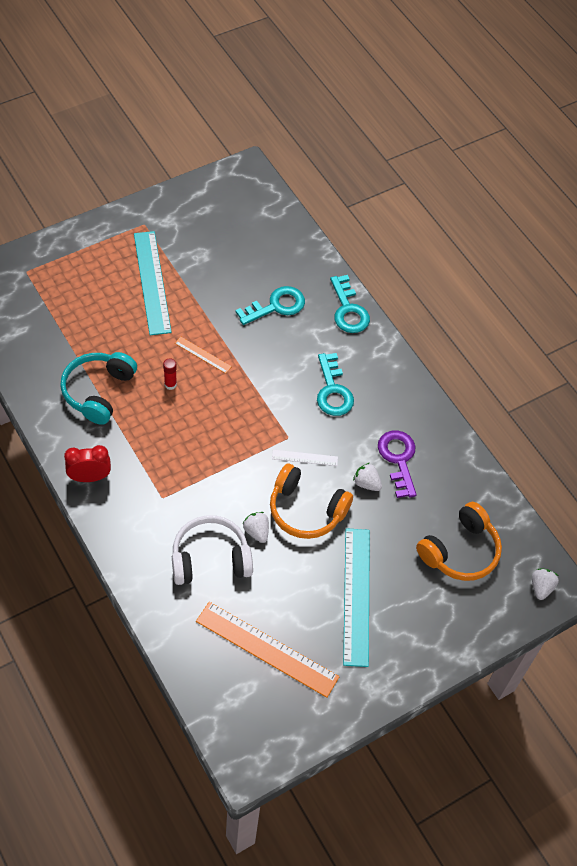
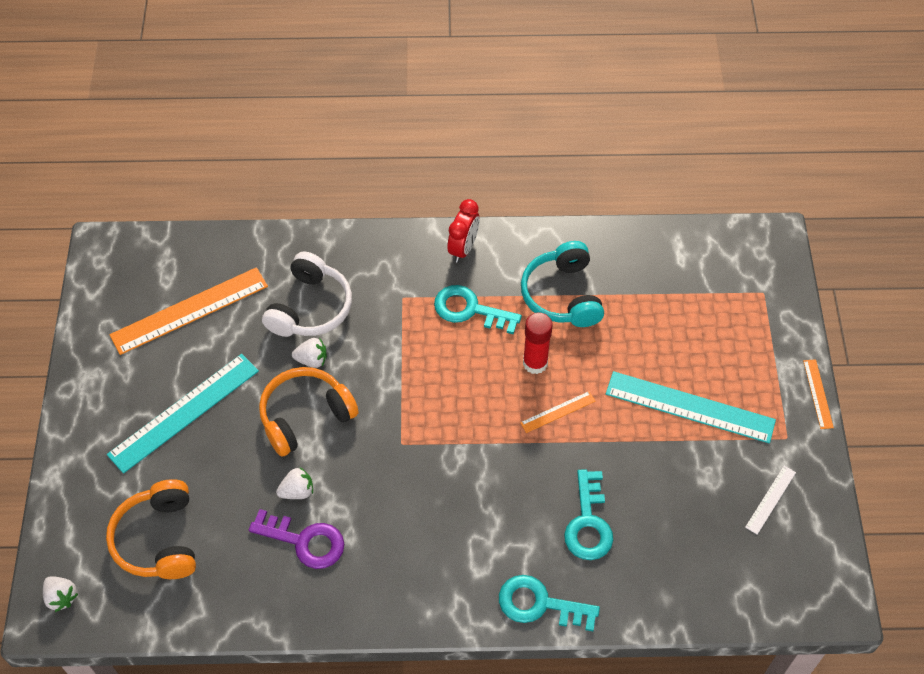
camera: 125 degrees right, 0 degrees up
turquoise headphones [60,352,137,425] -> turquoise headphones turned 150 degrees counterclockwise [521,241,604,327]
red glue stick [163,358,177,390] -> red glue stick [523,312,553,374], size x1.66
white ruler [272,450,338,466] -> white ruler moved to [745,466,796,535]
turquoise key [317,353,354,416] -> turquoise key moved to [434,285,522,334]
turquoise ruler [343,528,370,667] -> turquoise ruler turned 75 degrees counterclockwise [107,354,259,474]
none -> orange ruler [803,359,834,429]

